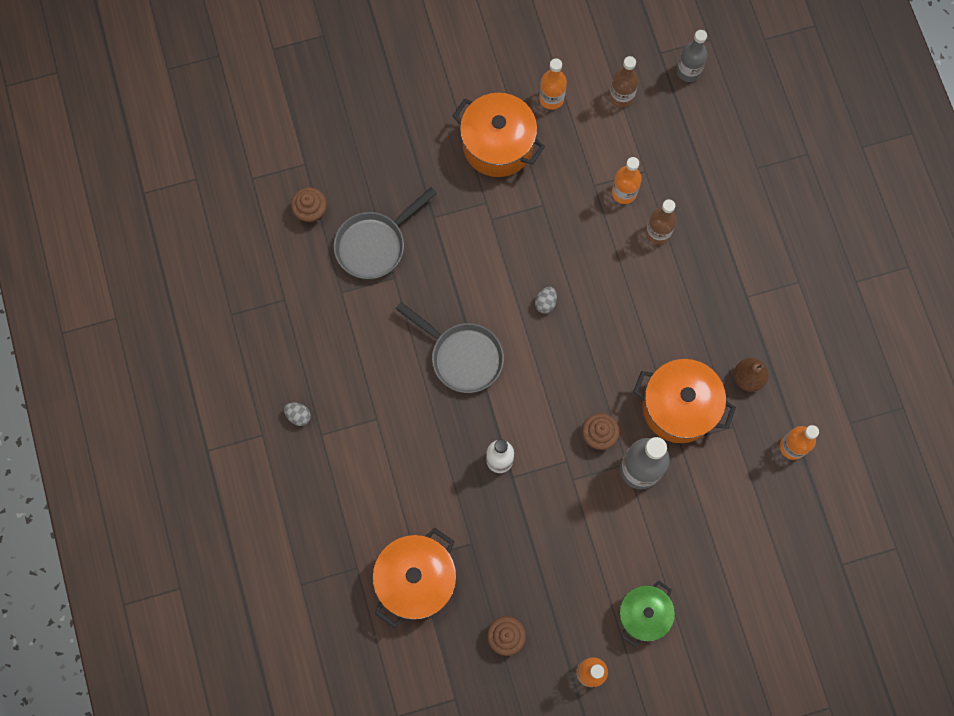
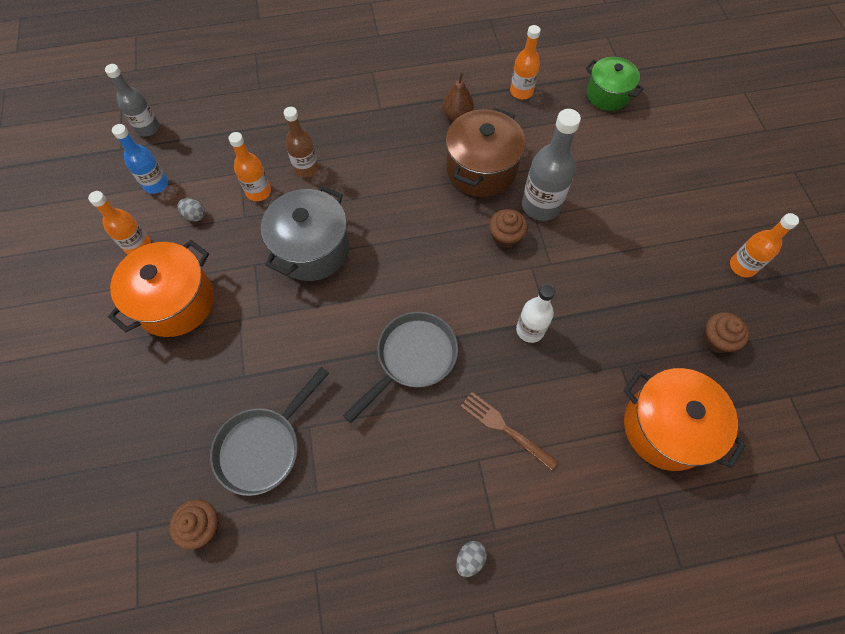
camera: 85 degrees left, 10 degrees down
grey pan [334,187,437,279] -> grey pan turned 75 degrees clockwise [210,367,329,496]
grey egg [535,287,557,313] -> grey egg moved to [177,198,205,221]
brown bottle [609,56,639,108] -> blue bottle [112,124,168,194]
green pot [619,581,675,647] -> green pot moved to [586,57,644,111]
orange pot [633,359,736,443] -> brown pot [445,107,526,197]
none -> grey pot [261,185,349,281]
none -> brown fork [460,392,558,471]

